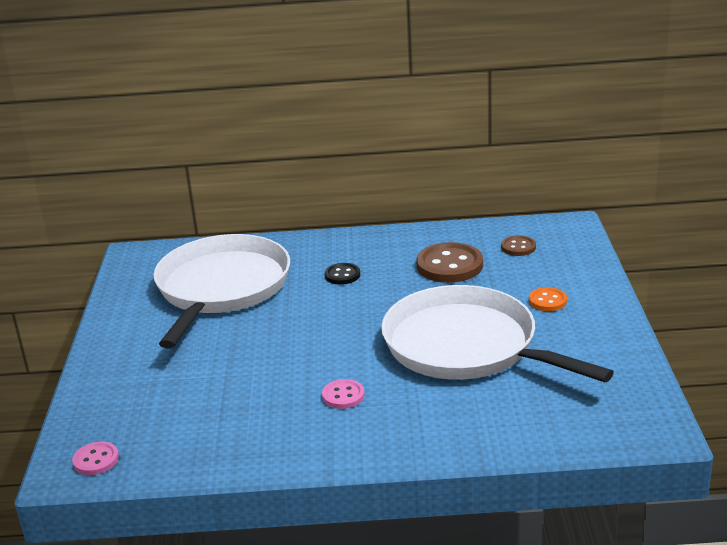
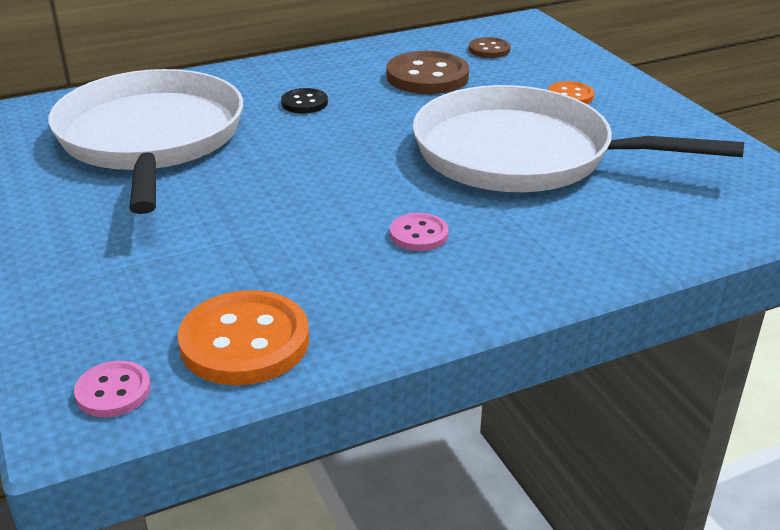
camera: 25 degrees left, 5 degrees up
none -> orange button [177,290,309,385]

